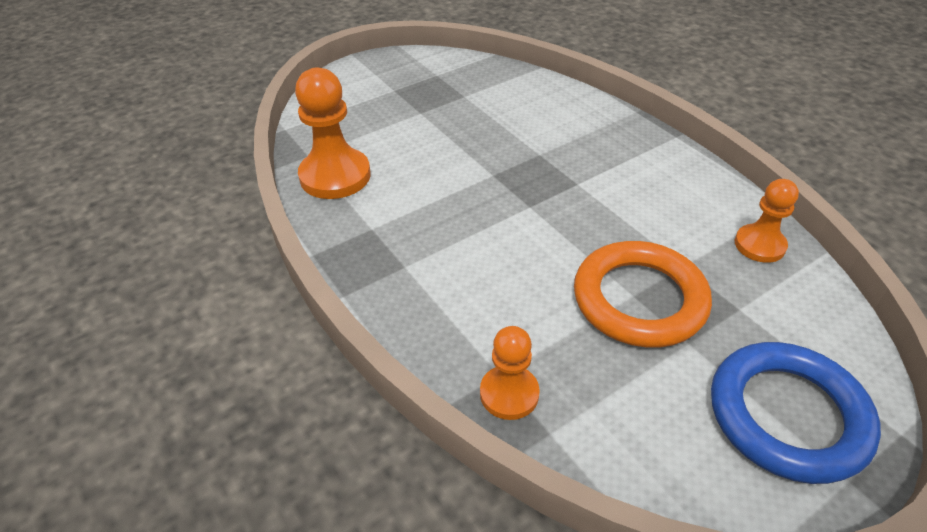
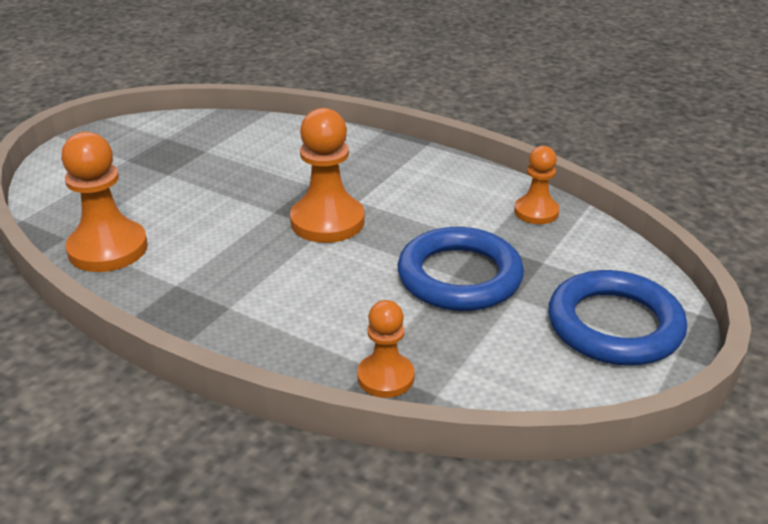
camera: 25 degrees left, 10 degrees down
orange ring [574,241,712,348] -> blue ring [398,227,524,311]
none -> orange pawn [290,108,365,243]

